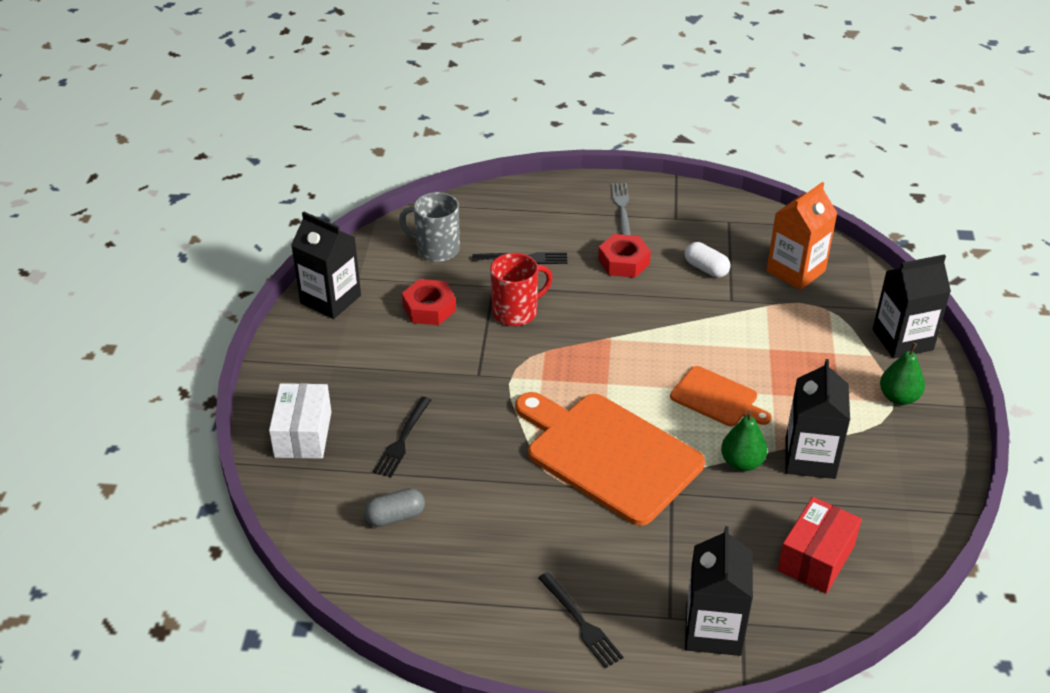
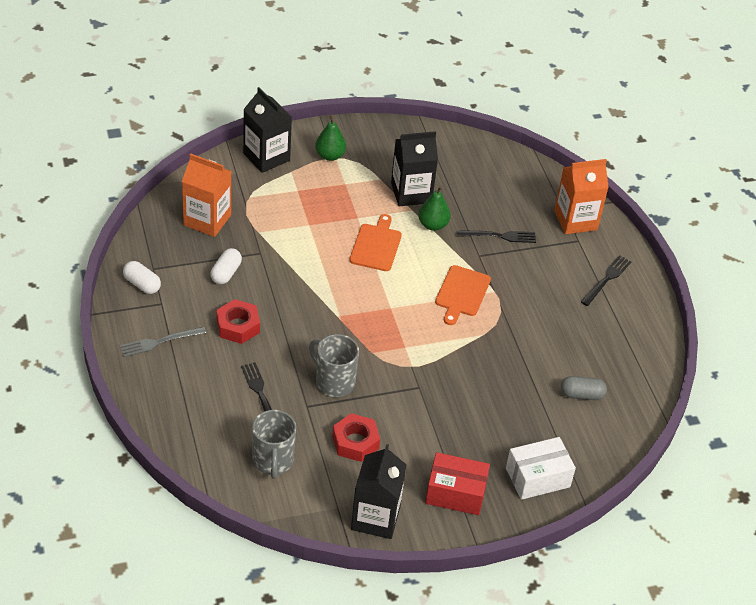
camera: 115 degrees left, 5 degrees up
grey capsule [364,488,425,527] -> grey capsule turned 45 degrees counterclockwise [561,376,607,400]
black fork [373,397,431,478] -> black fork moved to [456,230,536,243]
red mug [490,253,553,326] -> grey mug [309,334,359,397]
orange cutting board [515,392,705,526] -> orange cutting board [435,265,491,325], size x0.52
black carton [685,526,753,656] -> orange carton [554,159,609,234]
red box [777,497,862,593] -> red box moved to [425,452,490,515]
none -> white capsule [123,261,161,294]

